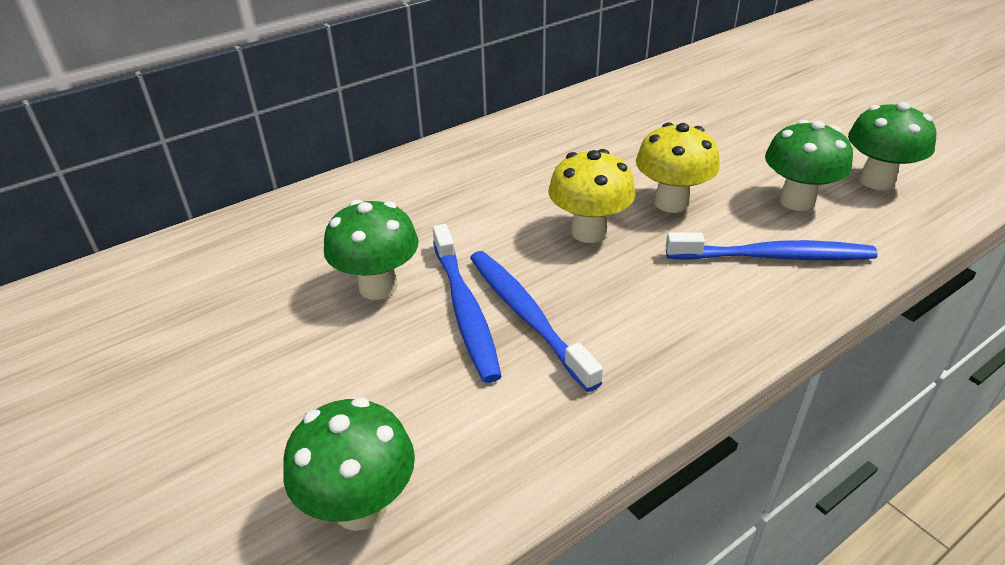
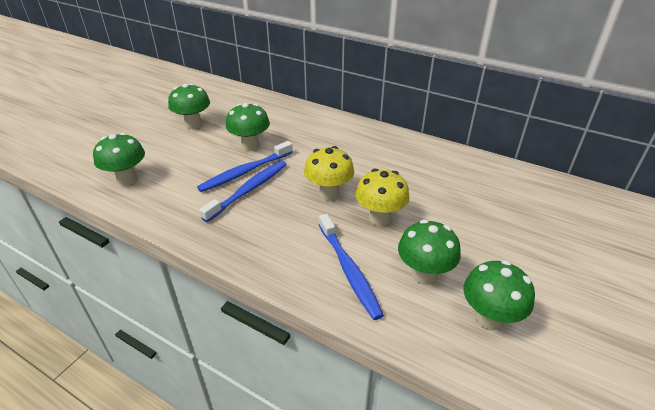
camera: 65 degrees right, 0 degrees up
none -> green mushroom [168,83,210,129]

